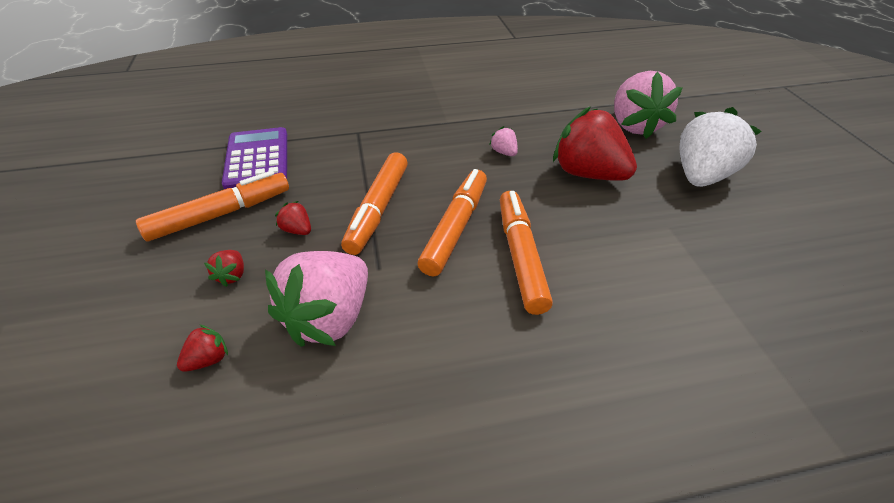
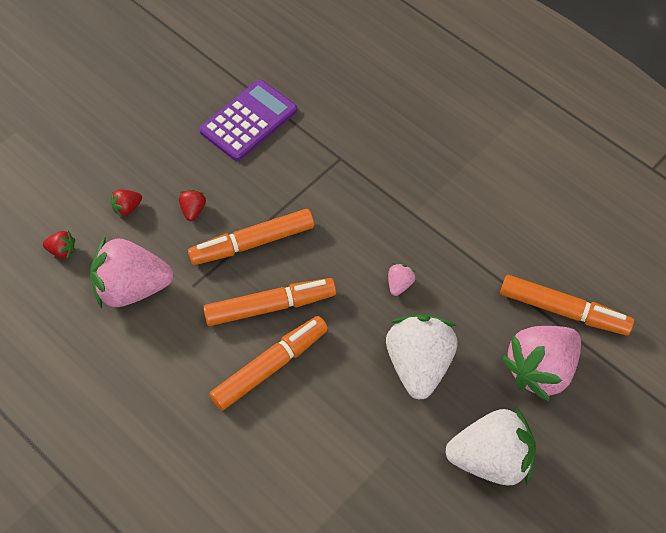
camera: 55 degrees right, 15 degrees up
orange marker [136,171,289,241] -> orange marker moved to [500,275,634,336]
red strawberry [553,107,637,181] -> white strawberry [386,314,458,400]

